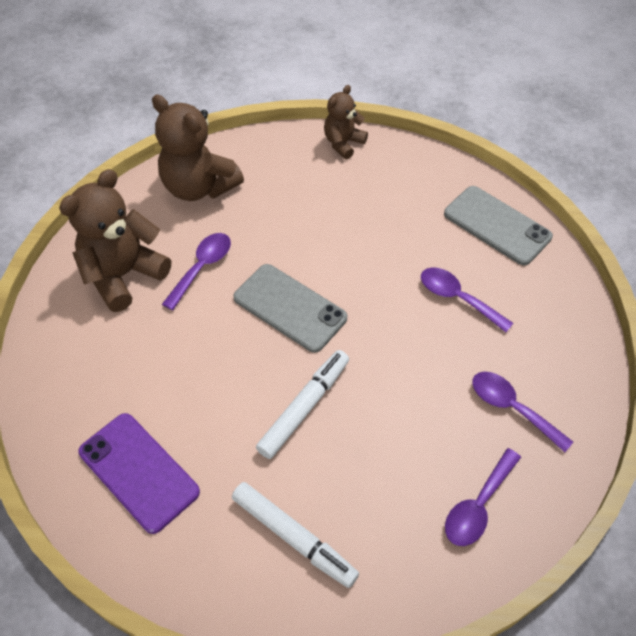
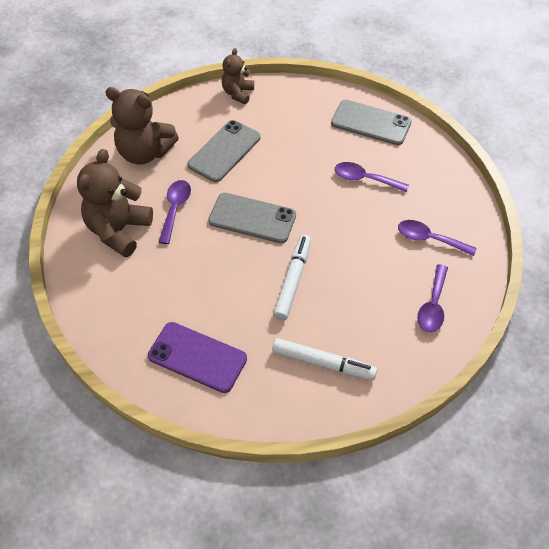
camera: 20 degrees left, 0 degrees up
none -> grey phone [187,120,261,182]

